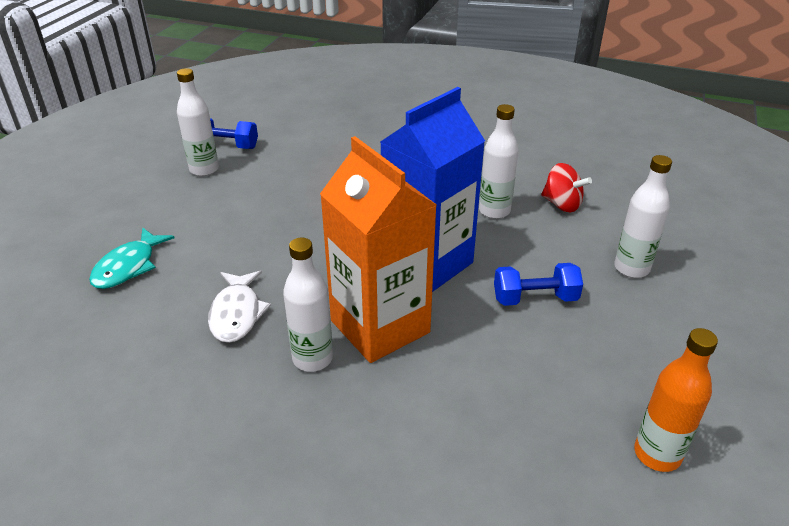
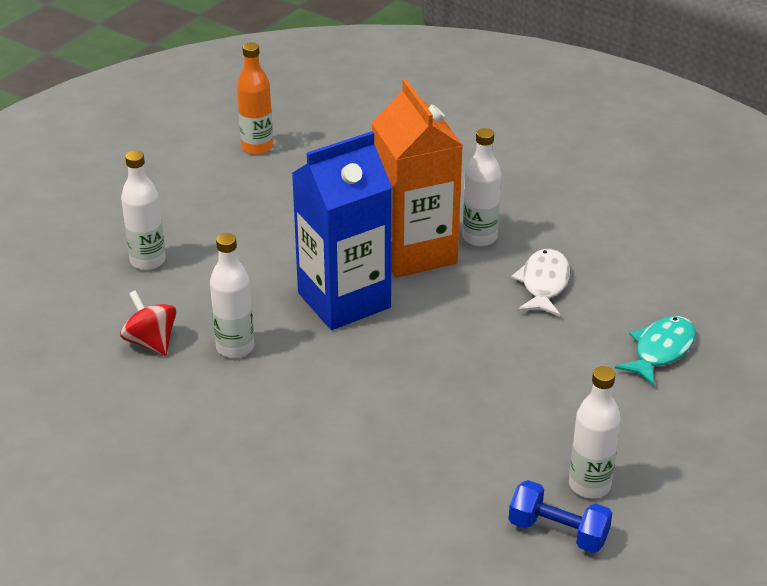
camera: 165 degrees left, 0 degrees up
blue dumbbell [494,263,583,306] -> none

